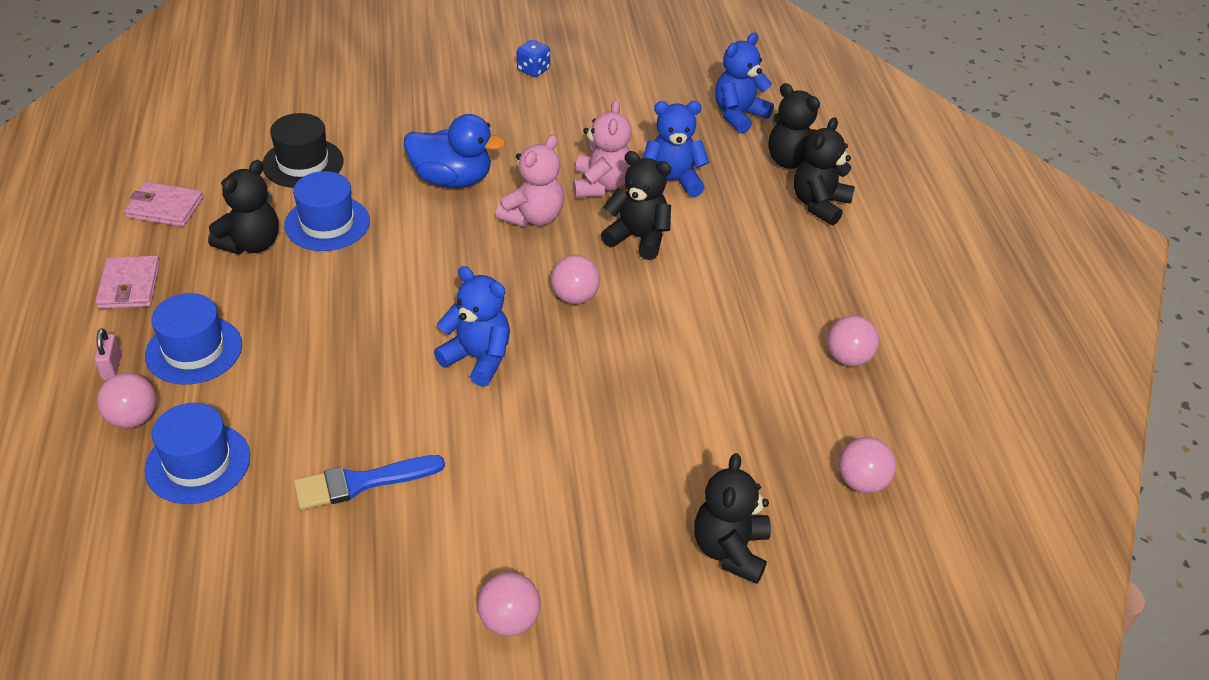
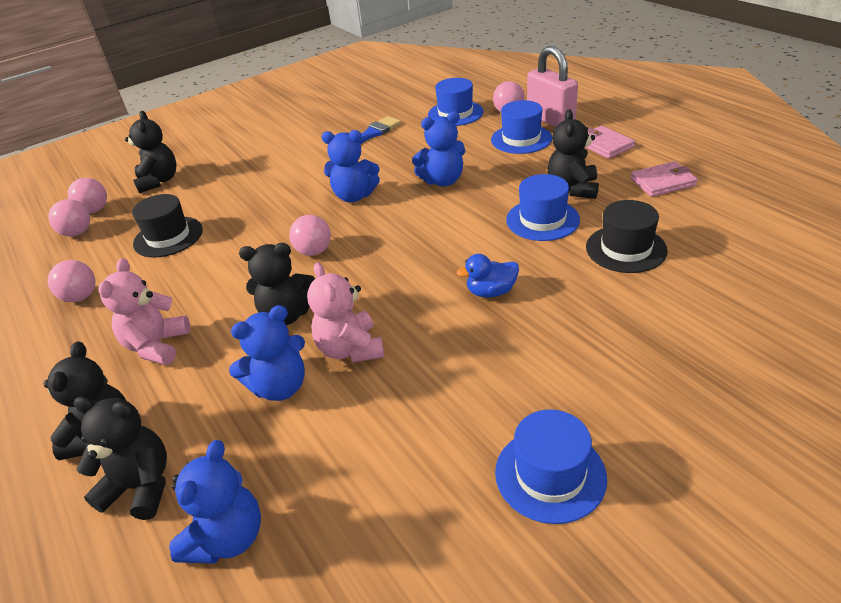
camera: 160 degrees right, 5 degrees down
pink padlock [94,328,121,380] -> pink padlock [527,46,578,127], size x2.37
blue duck [404,114,506,188] -> blue duck [457,254,519,297], size x0.60
pink ball [478,572,540,636] -> pink ball moved to [68,178,107,213]
pink teddy bear [496,135,564,227] -> pink teddy bear moved to [98,258,191,365]
blue dice [517,40,550,77] -> blue hat [495,409,607,524]
none -> black hat [132,194,203,258]
none -> blue teddy bear [412,111,465,186]

